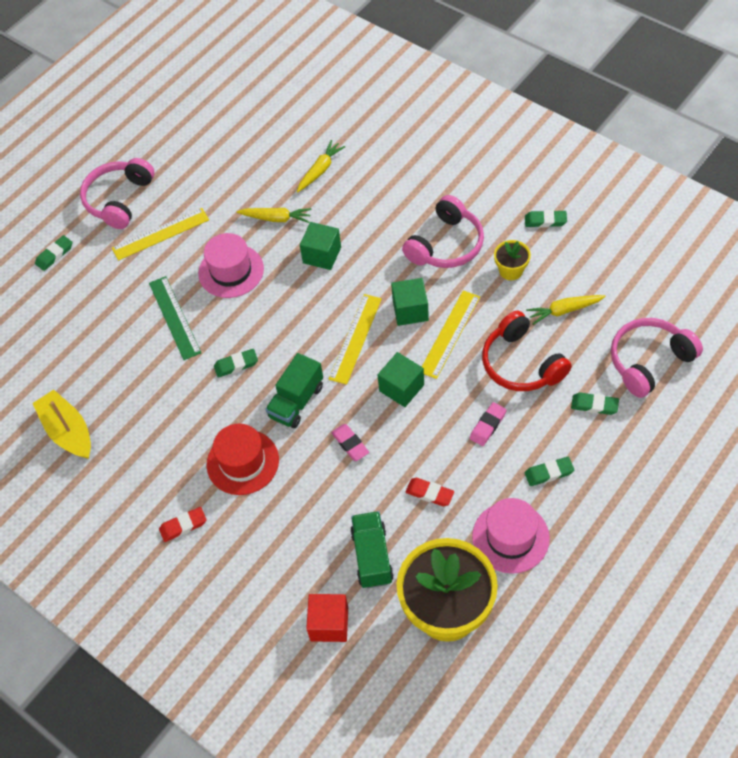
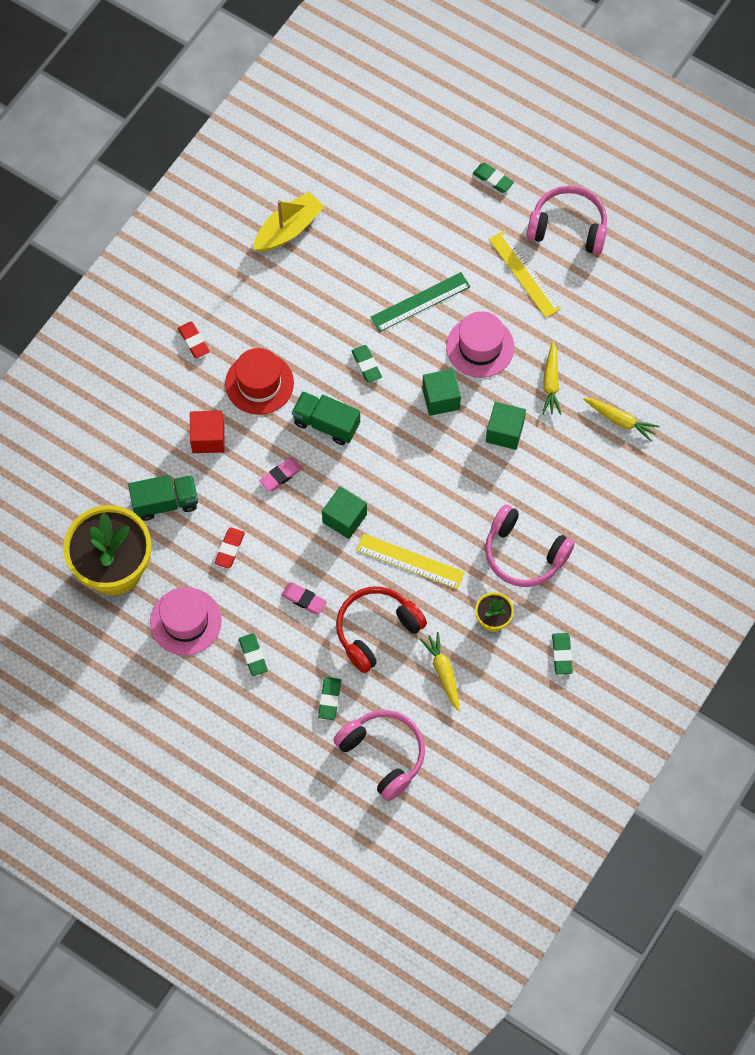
camera: 80 degrees right, 10 degrees up
red cube [306,594,348,642] -> red cube moved to [190,411,225,453]
yellow ruler [329,294,382,385] -> none
green cube [391,278,429,326] -> green cube moved to [422,369,461,416]

